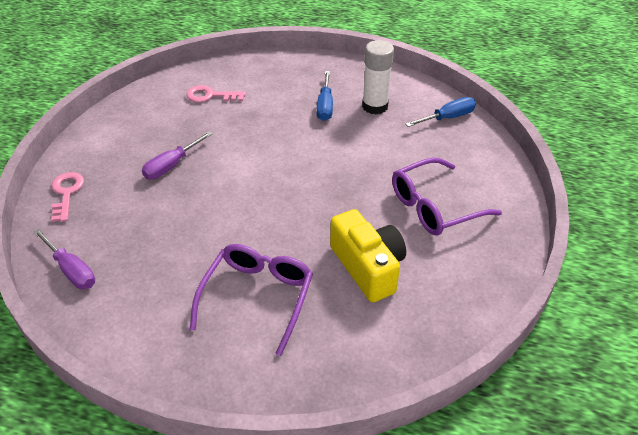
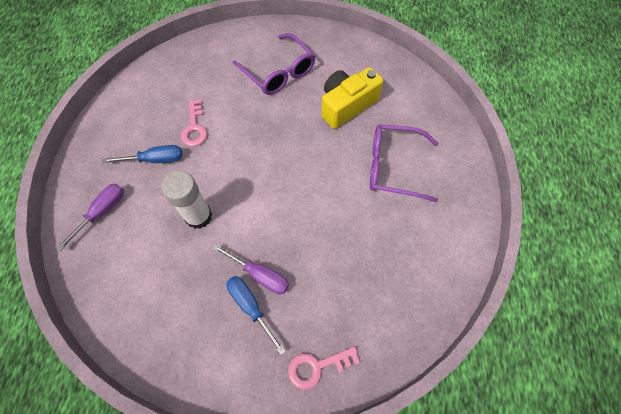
camera: 100 degrees left, 20 degrees up
purple screwdriver [33,229,95,289] -> purple screwdriver moved to [56,183,124,251]
pink key [186,85,246,102] -> pink key moved to [181,100,207,146]
white glue stick [362,40,394,115] -> white glue stick moved to [162,171,212,229]
blue screwdriver [406,97,476,127] -> blue screwdriver moved to [226,276,286,355]

